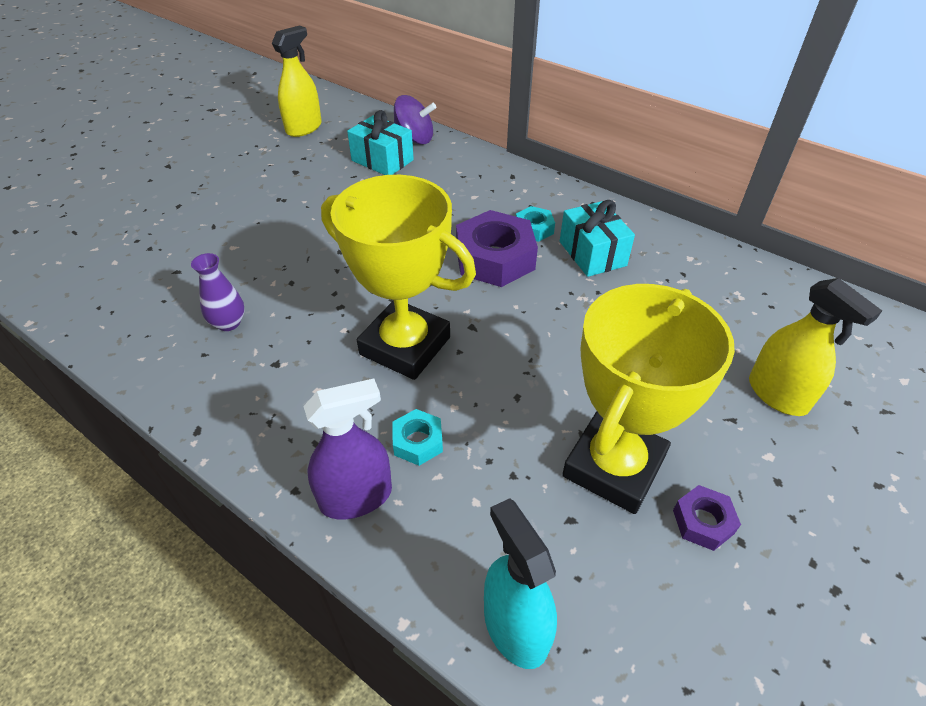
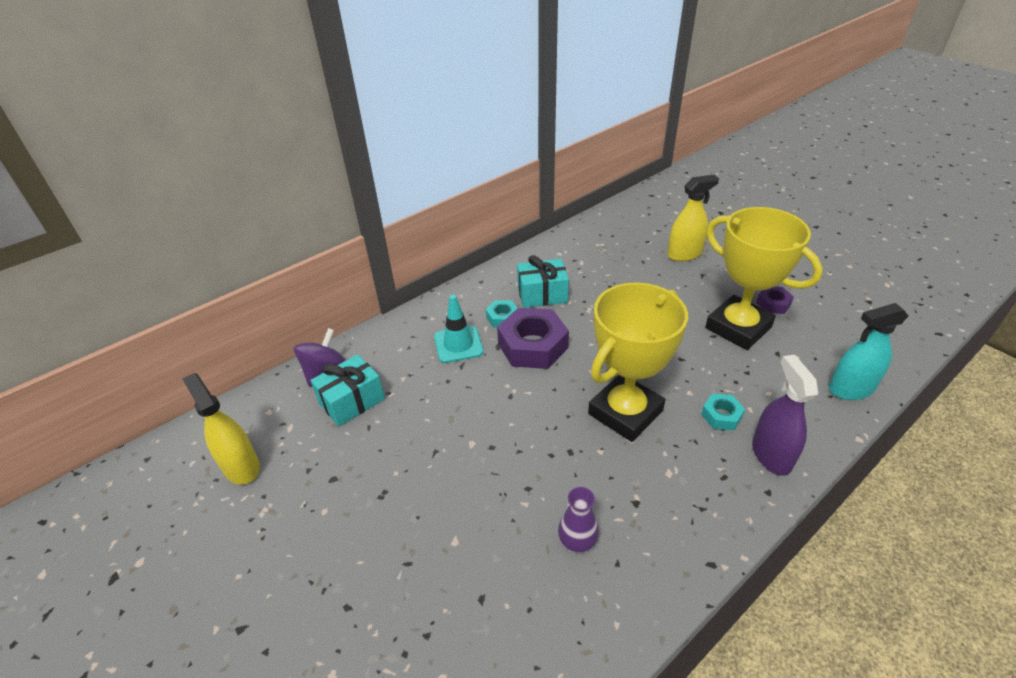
camera: 75 degrees left, 5 degrees down
none -> turquoise traffic cone [434,295,484,363]

